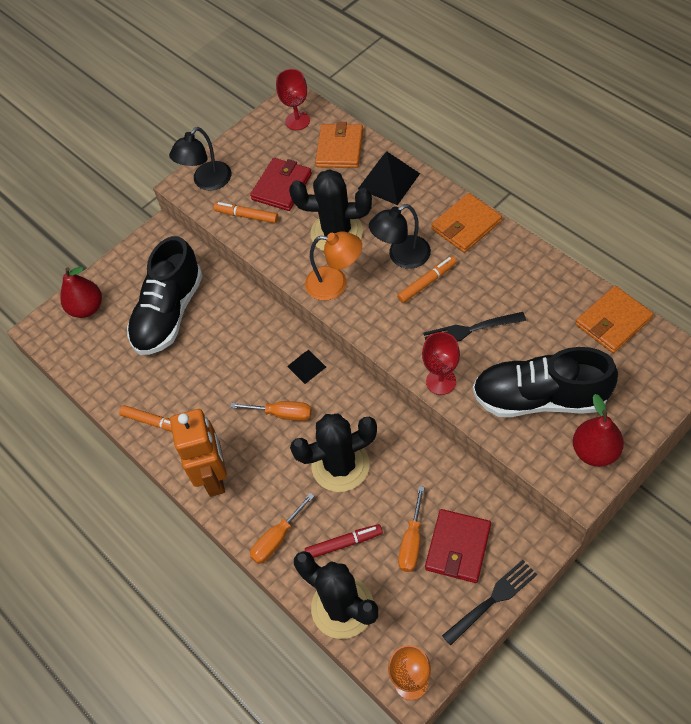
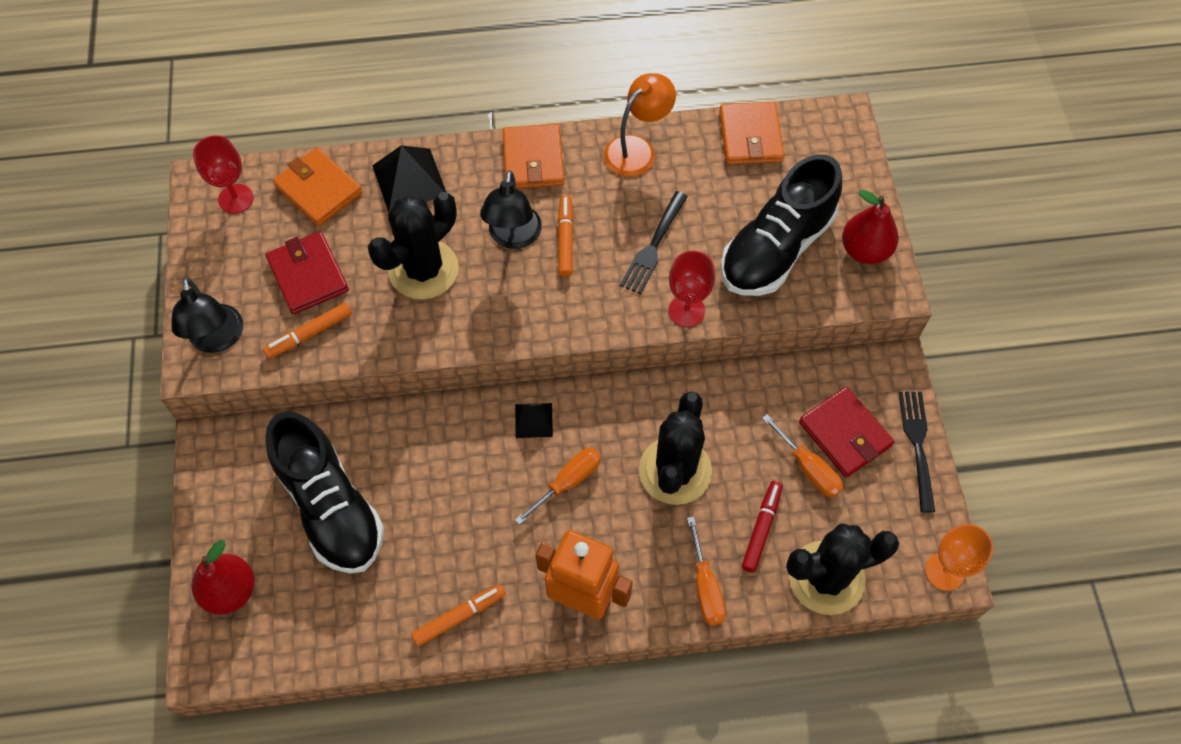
camera: 60 degrees left, 5 degrees up
orange lamp [305,231,362,300] -> orange lamp moved to [604,73,676,177]

